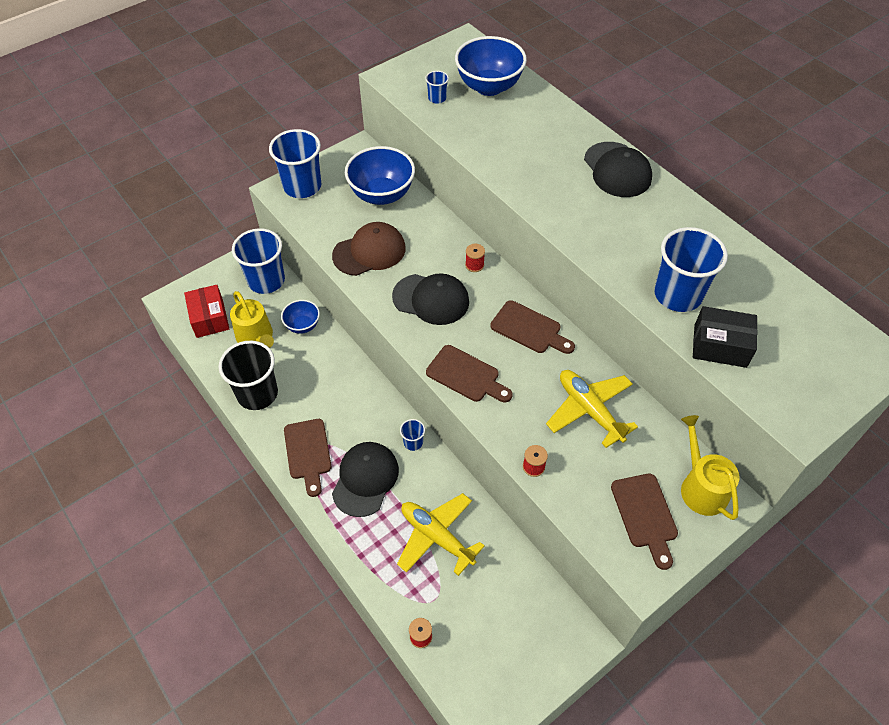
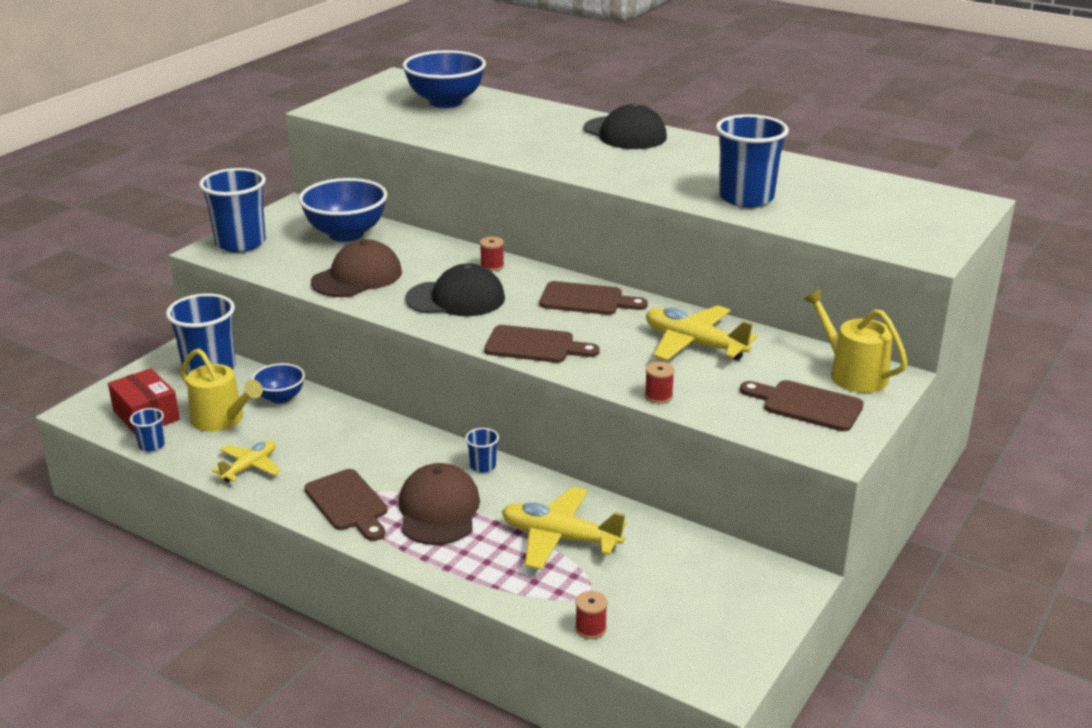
camera: 20 degrees left, 25 degrees down
black cup [218,341,278,410] -> yellow plane [212,441,281,483]
black cap [332,442,399,517] -> brown cap [399,463,480,545]
blue cup [425,71,449,103] -> blue cup moved to [130,408,165,452]
brown cutting board [611,474,678,570] -> brown cutting board turned 150 degrees clockwise [740,380,864,431]
black box [693,306,758,368] -> none

